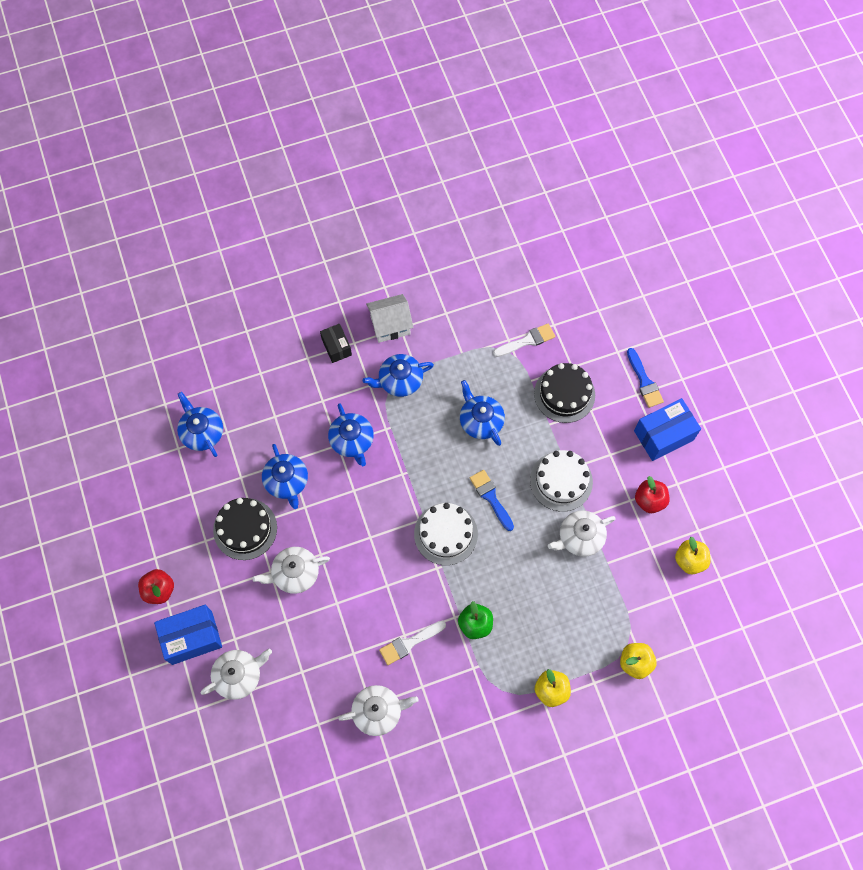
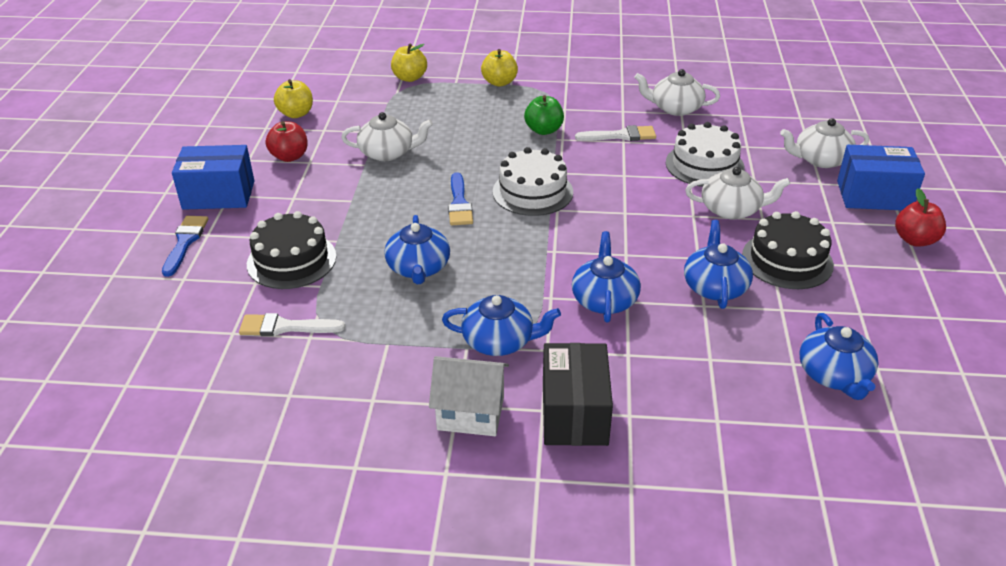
camera: 155 degrees left, 30 degrees down
black box [320,324,352,363] -> black box [543,343,613,446], size x1.66
white cake [530,450,593,512] -> white cake moved to [666,122,745,187]

